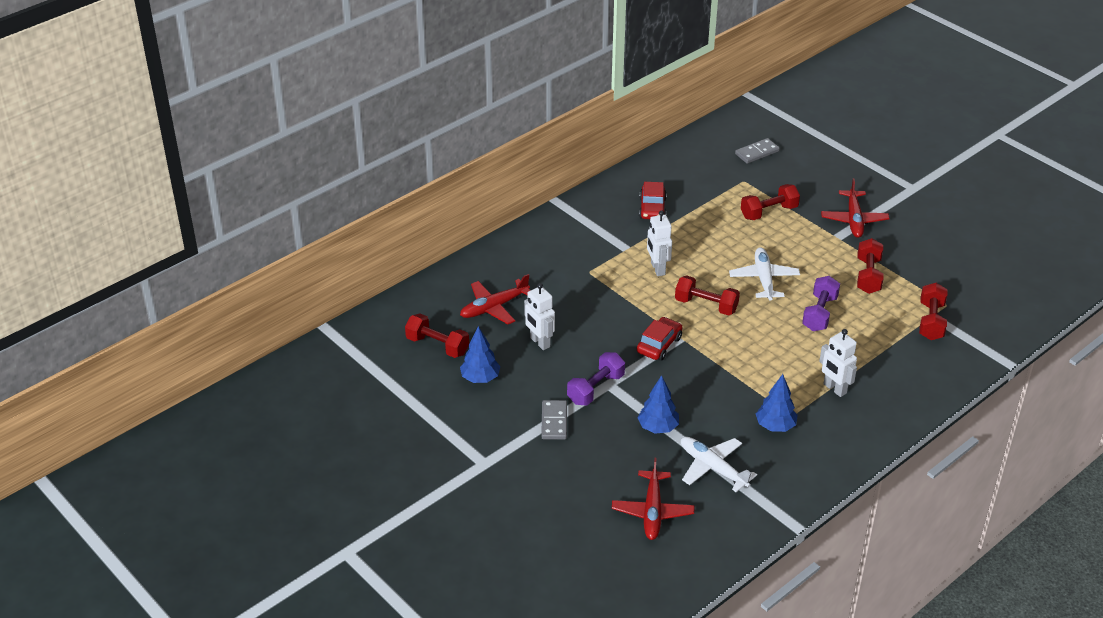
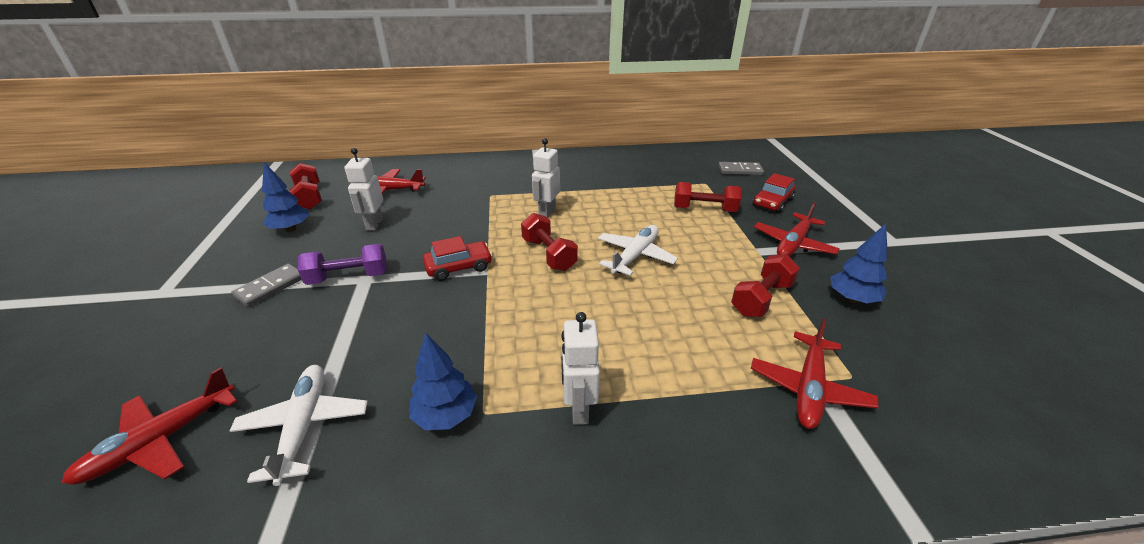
camera: 35 degrees right, 5 degrees down
blue tree [638,375,679,434] -> blue tree moved to [830,224,888,303]
red car [639,182,667,219] -> red car moved to [753,173,795,213]
purple dumbbell [802,276,840,331] -> none
red dumbbell [919,283,948,340] -> red plane [751,318,878,429]

